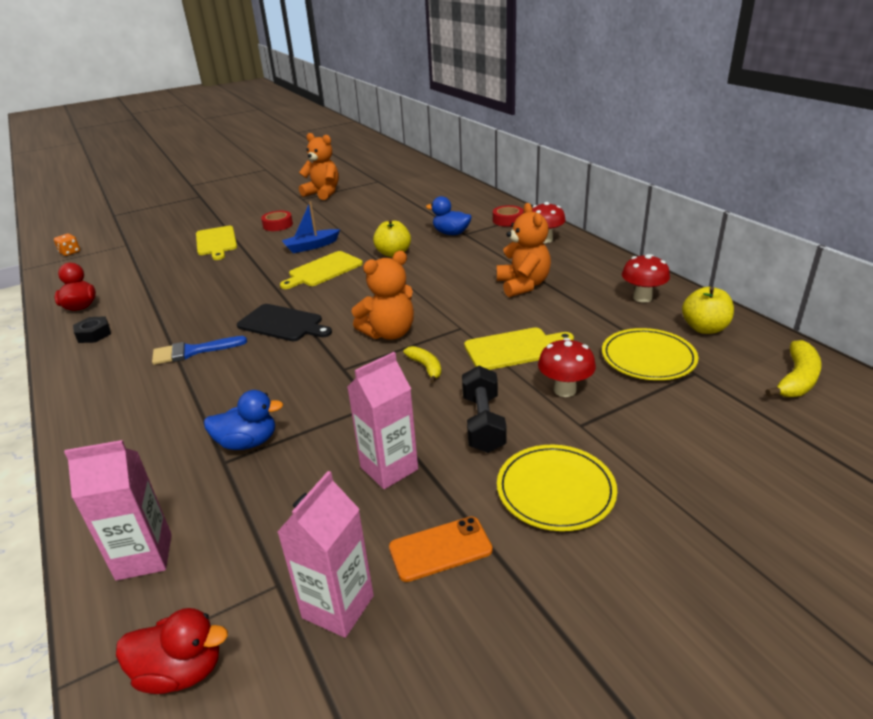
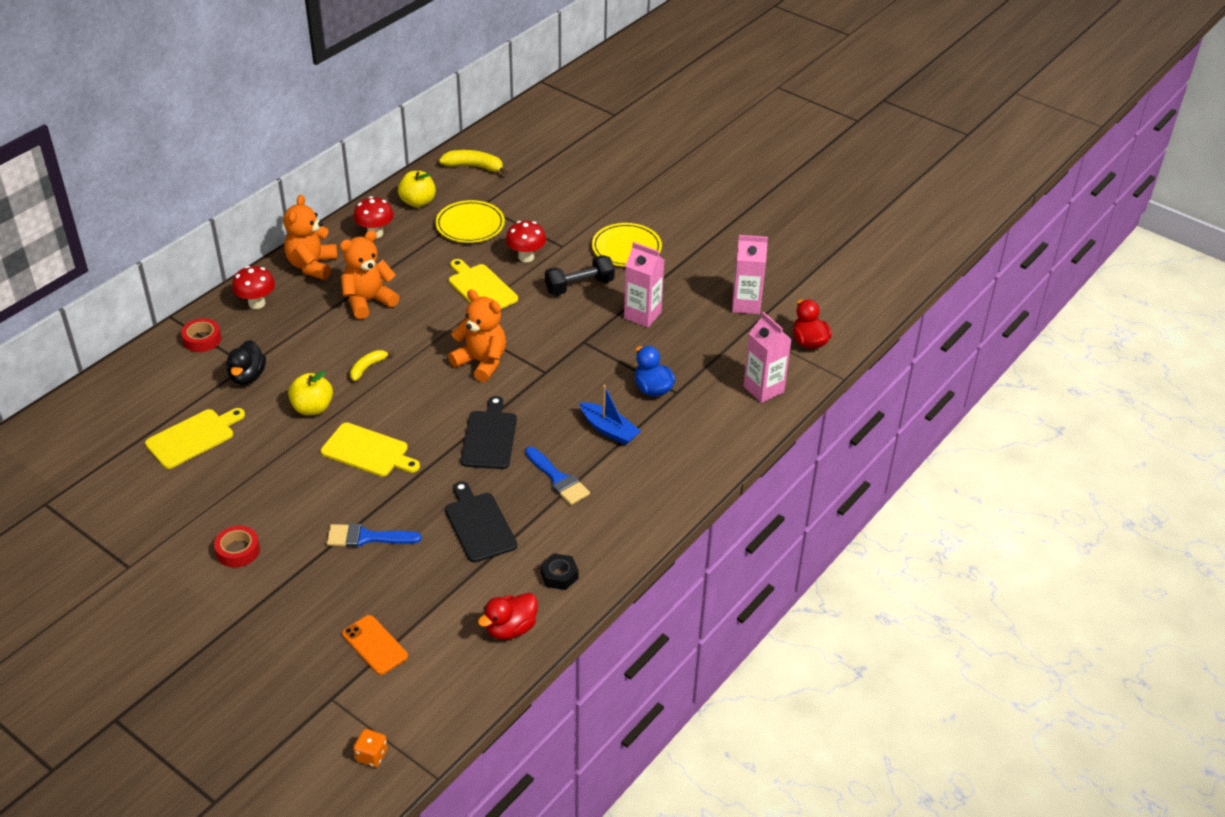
camera: 115 degrees left, 10 degrees up
yellow cutting board [196,226,237,260] -> yellow cutting board moved to [145,408,245,469]
blue boat [282,201,340,253] -> blue boat moved to [580,385,641,445]
orange teddy bear [299,133,339,200] -> orange teddy bear moved to [283,194,338,280]
orange phone [389,516,493,582] -> orange phone moved to [342,615,408,675]
yellow banana [403,346,441,383] -> yellow banana moved to [350,350,394,381]
blue duck [426,196,472,235] -> black duck [226,340,266,385]
none -> blue brush [327,523,422,547]
none -> black cutting board [445,481,517,563]

